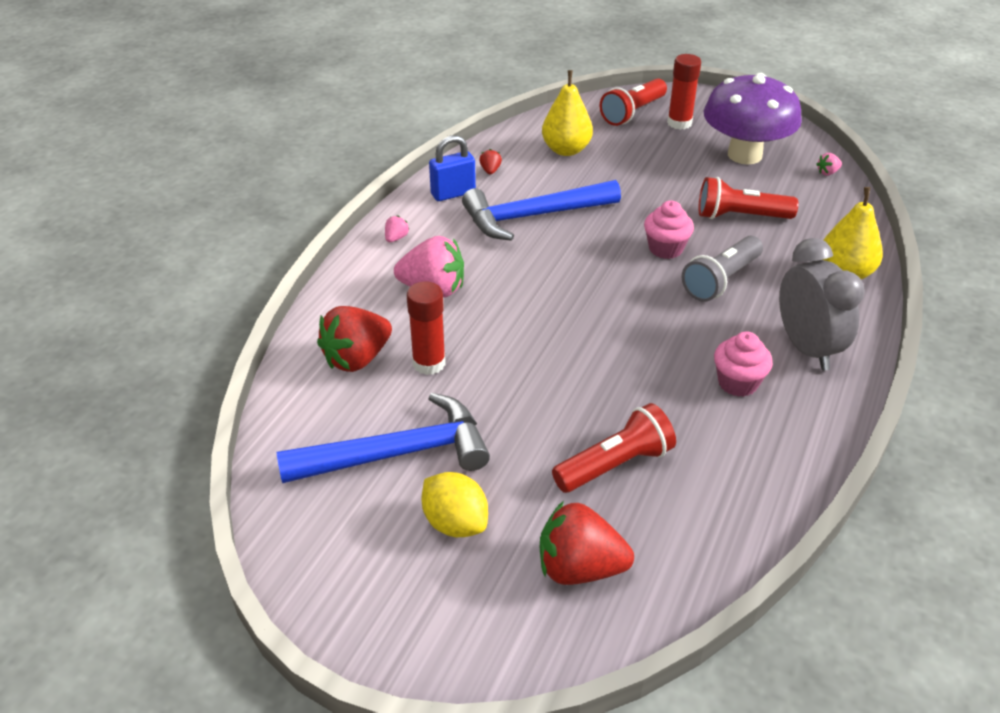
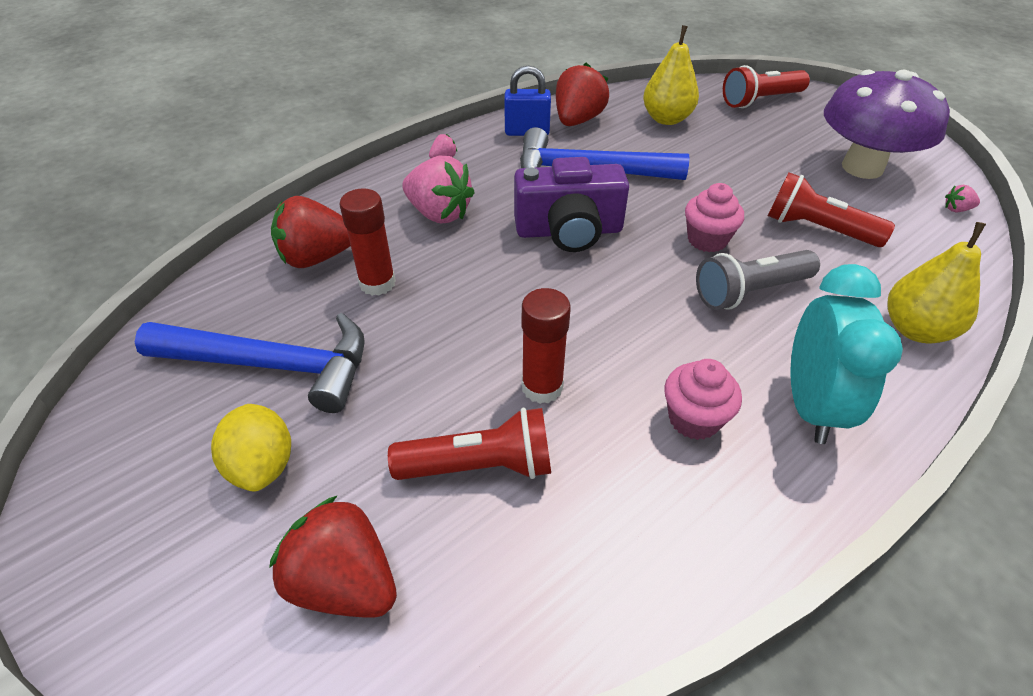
camera: 25 degrees right, 5 degrees up
red strawberry [479,149,502,175] -> red strawberry [556,62,609,126], size x2.34
red glue stick [667,54,701,130] -> red glue stick moved to [522,288,571,404]
grey clock [779,238,865,371] -> turquoise clock [791,264,903,444]
none -> purple camera [514,157,629,252]

